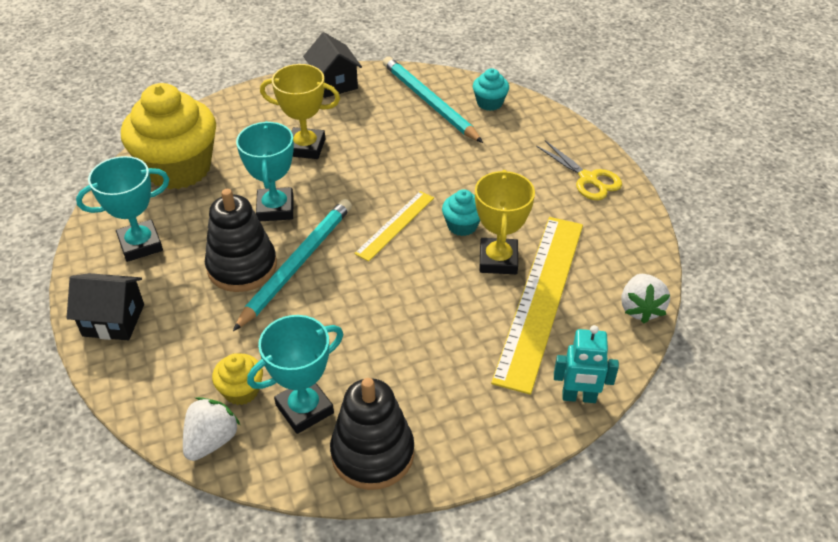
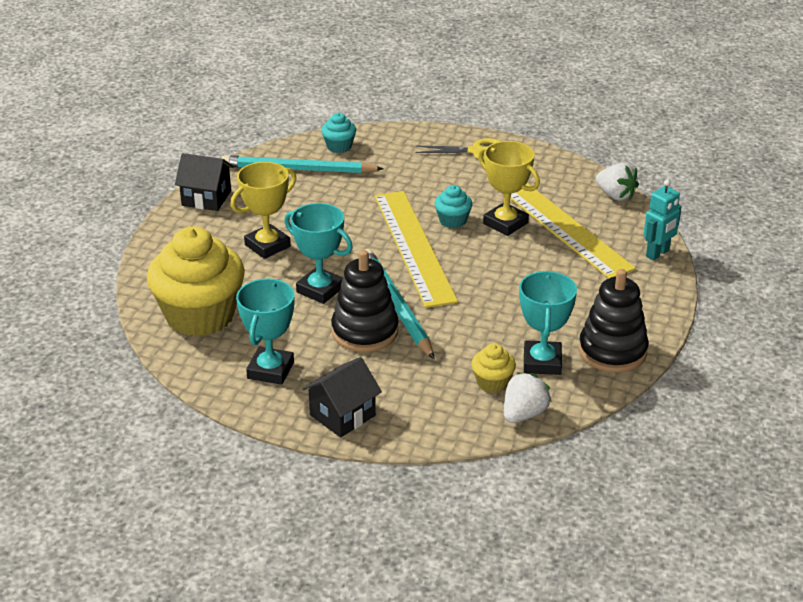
camera: 50 degrees left, 10 degrees down
white strawberry [183,397,240,461] -> white strawberry turned 60 degrees clockwise [504,372,552,423]
yellow ruler [354,191,434,262] -> yellow ruler [374,191,458,308], size x1.95

